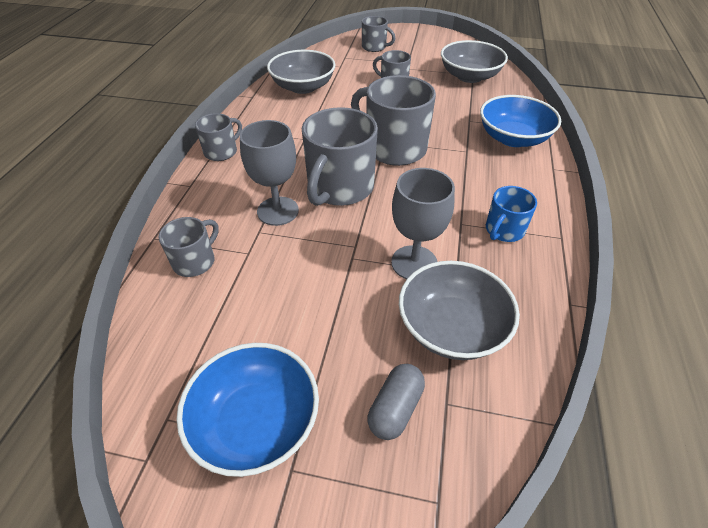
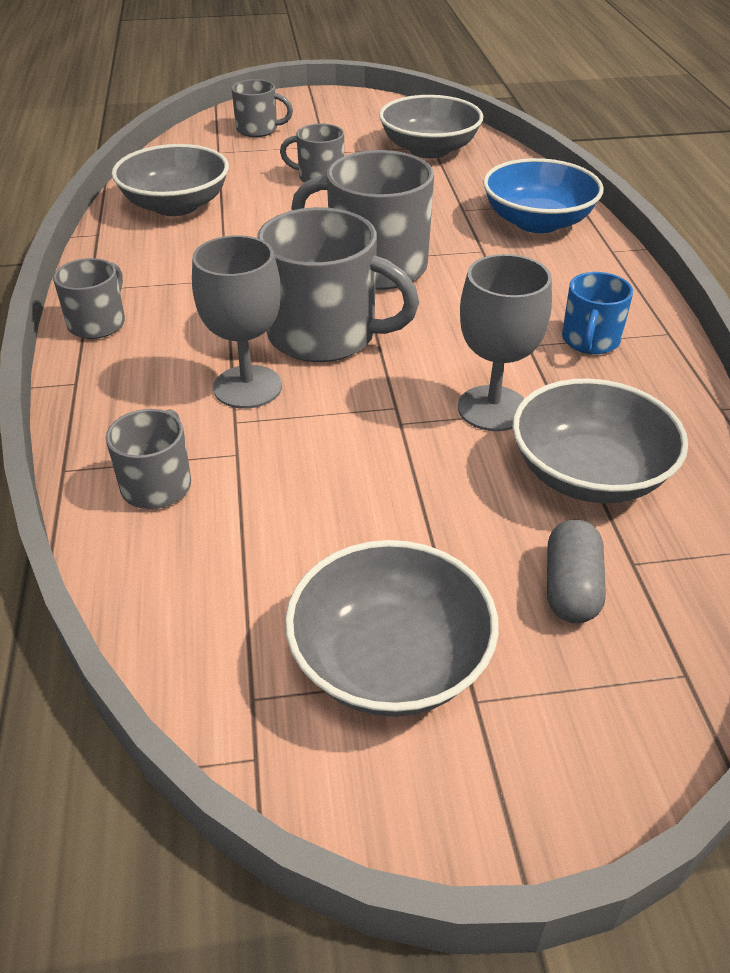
camera: 20 degrees left, 5 degrees down
blue bowl [177,343,319,477] -> grey bowl [285,540,499,717]
grey mug [302,107,378,206] -> grey mug turned 75 degrees counterclockwise [257,207,419,362]

